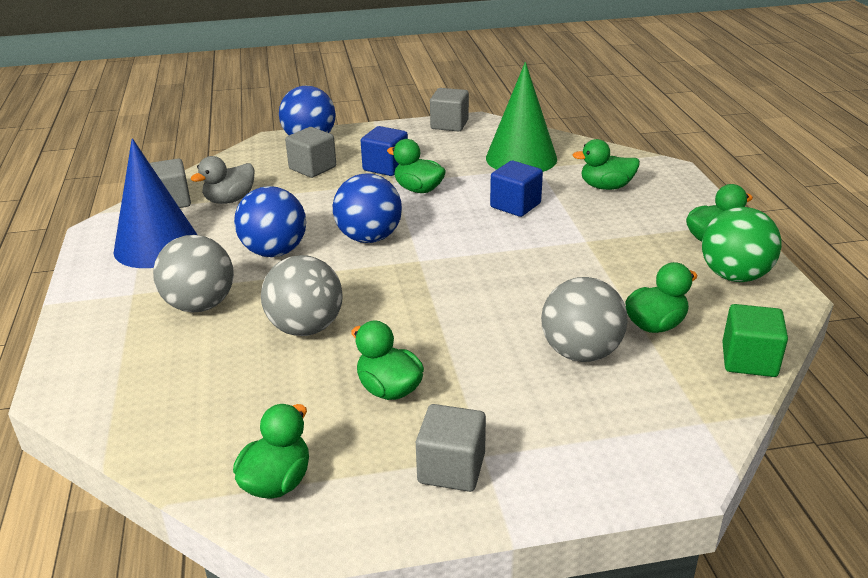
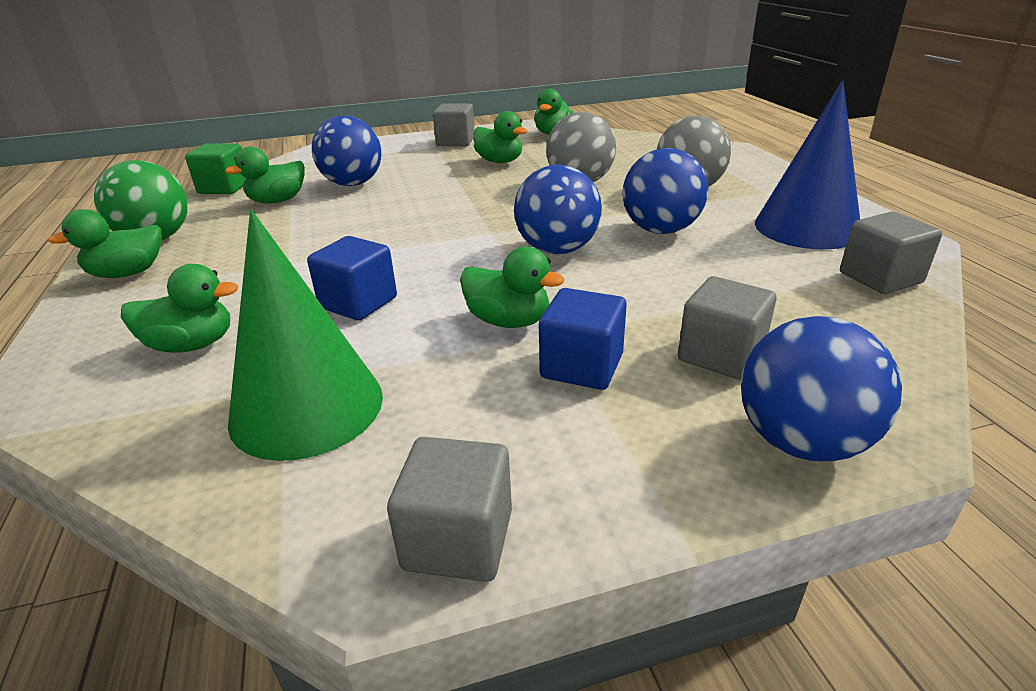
camera: 175 degrees right, 0 degrees up
grey duck [191,156,255,204] -> none
grey ball [541,277,628,362] -> blue ball [312,116,382,186]

